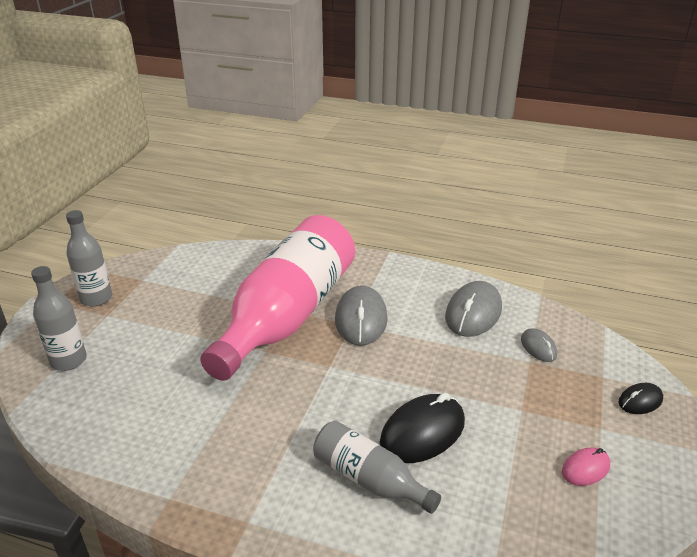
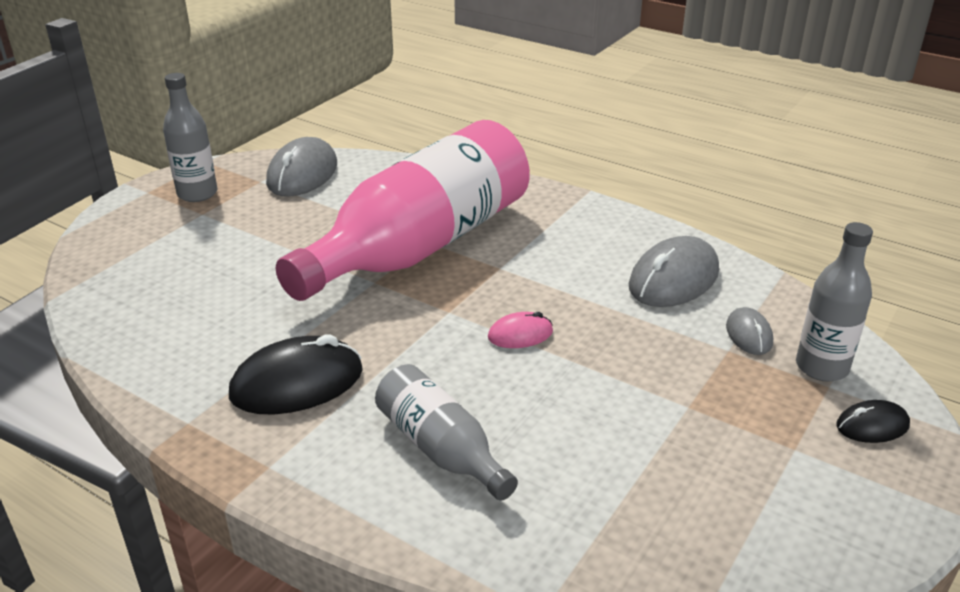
camera: 15 degrees right, 0 degrees up
grey bottle [31,266,87,371] -> grey bottle moved to [796,222,873,381]
grey mouse [335,285,388,346] -> grey mouse moved to [266,137,337,197]
black mouse [379,393,465,463] -> black mouse moved to [229,334,363,414]
pink mouse [562,447,610,486] -> pink mouse moved to [488,312,553,348]

